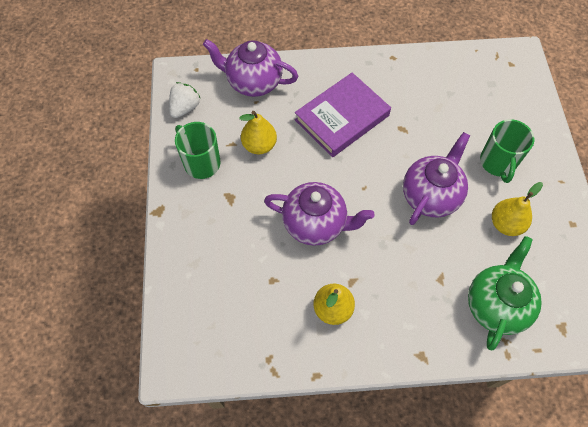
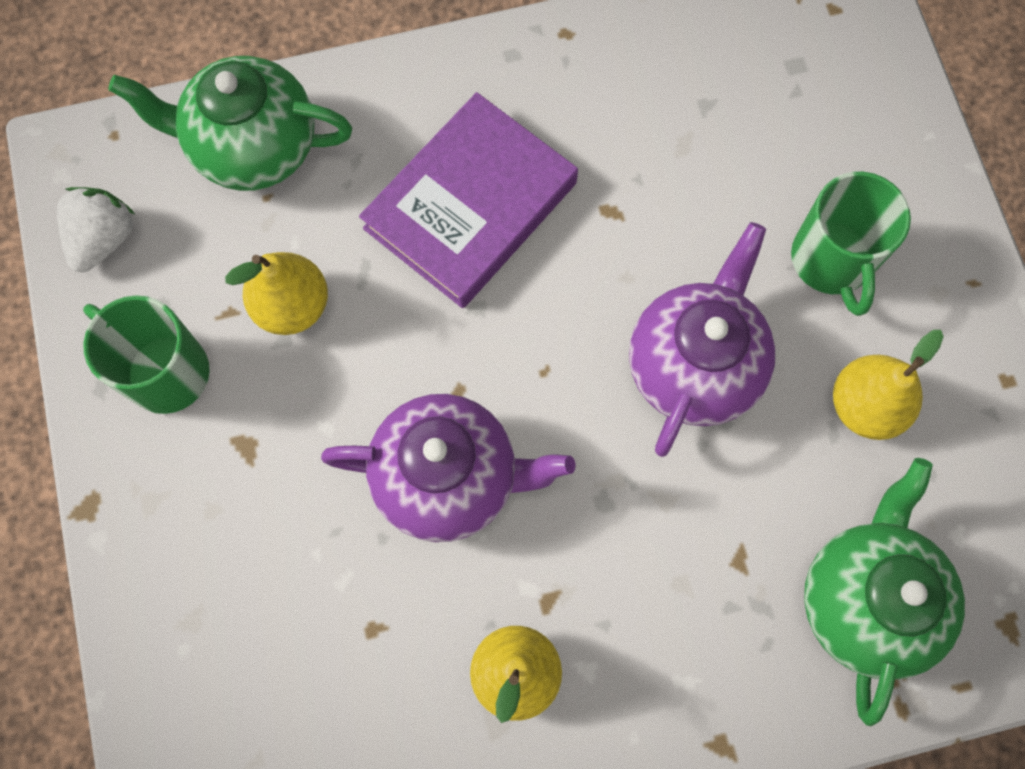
camera: 10 degrees left, 10 degrees up
purple teapot [203,39,298,97] -> green teapot [109,56,352,191]

